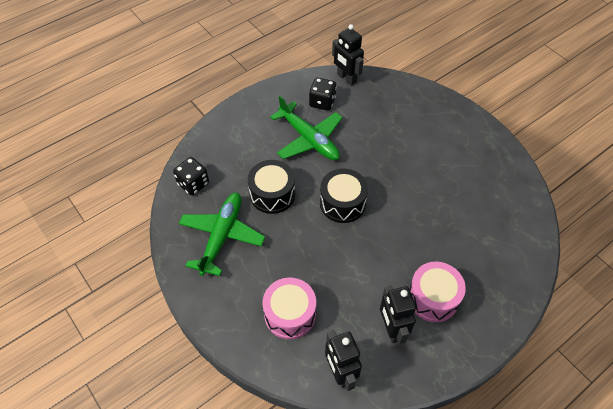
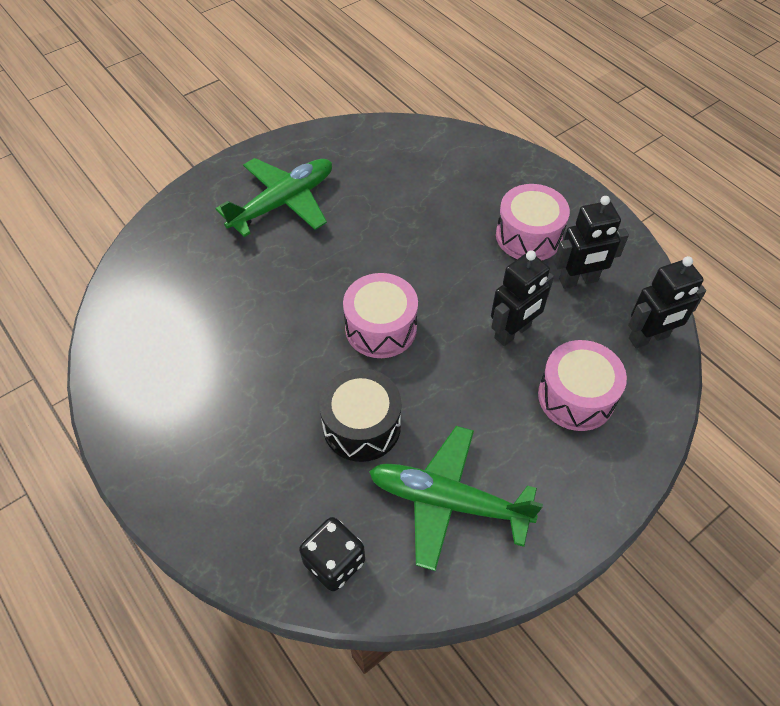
camera: 90 degrees left, 0 degrees up
green plane [270,96,343,160] -> green plane moved to [216,158,332,237]
black dice [309,78,337,111] -> none
black drum [320,168,368,223] -> pink drum [343,273,418,358]
black robot [332,24,364,86] -> black robot moved to [491,250,554,346]

